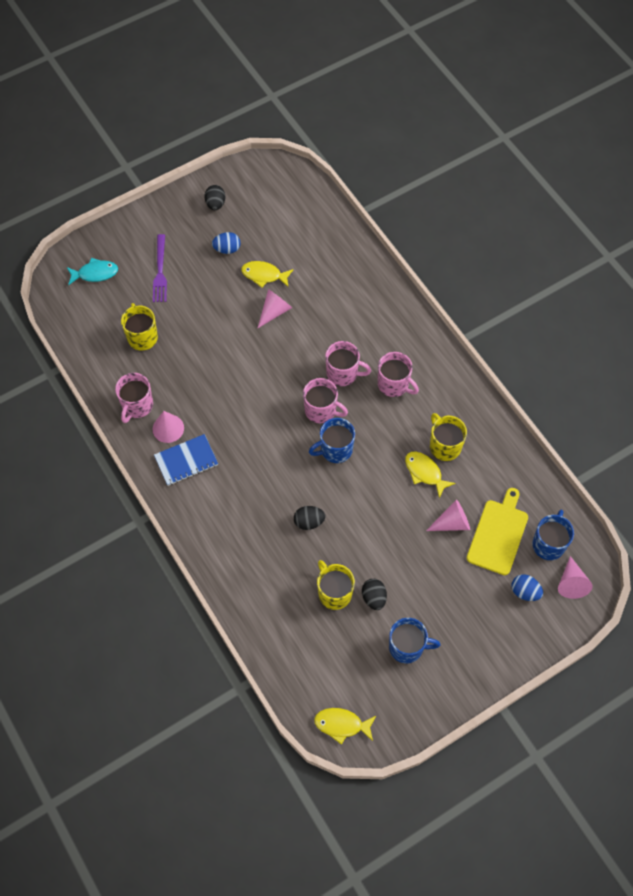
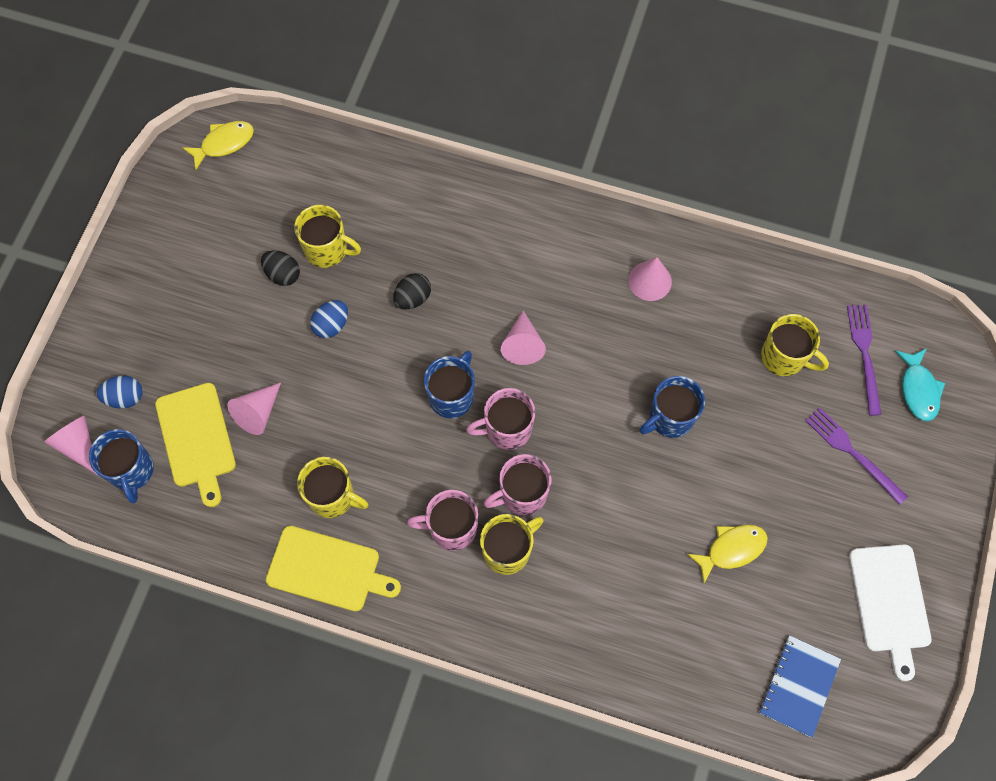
camera: 140 degrees right, 5 degrees up
turquoise fish [67,258,118,285] -> turquoise fish turned 45 degrees counterclockwise [895,348,945,421]
pink mug [115,373,153,423] -> none
blue notebook [154,434,218,486] -> blue notebook moved to [759,635,841,738]
black egg [204,185,225,210] -> white cutting board [849,545,931,681]
blue egg [212,232,240,254] -> blue egg moved to [310,300,348,338]
pink cone [258,289,292,328] -> pink cone moved to [501,311,546,365]
blue mug [389,618,441,663] -> blue mug moved to [640,376,705,438]
yellow fish [405,452,455,498] -> none
none -> yellow cutting board [266,526,401,612]
none -> yellow mug [480,514,543,575]
none -> purple fork [847,305,882,416]

